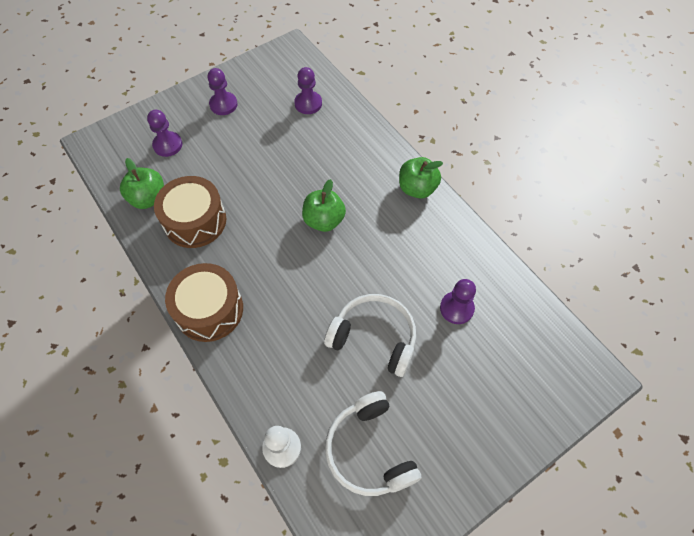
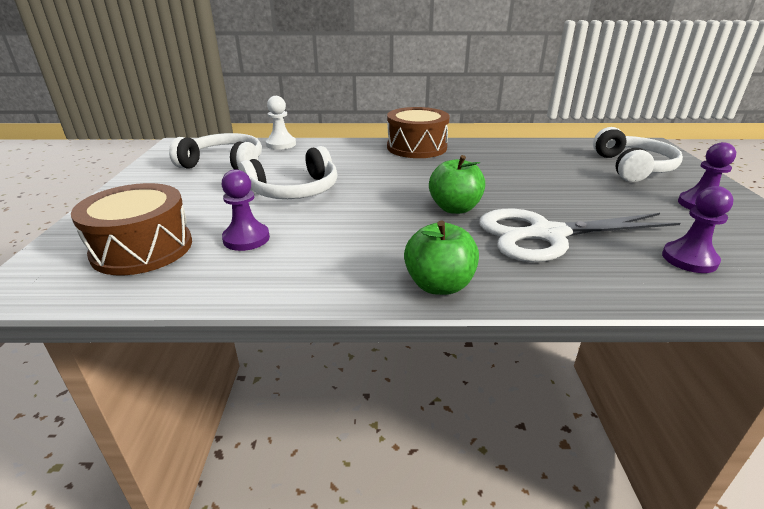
camera: 125 degrees right, 30 degrees down
green apple [120,158,164,209] -> none
purple pawn [147,110,182,157] -> white headphones [593,127,683,182]
brown drum [154,176,226,248] -> brown drum moved to [71,183,192,275]
none -> white scissors [479,209,680,262]

